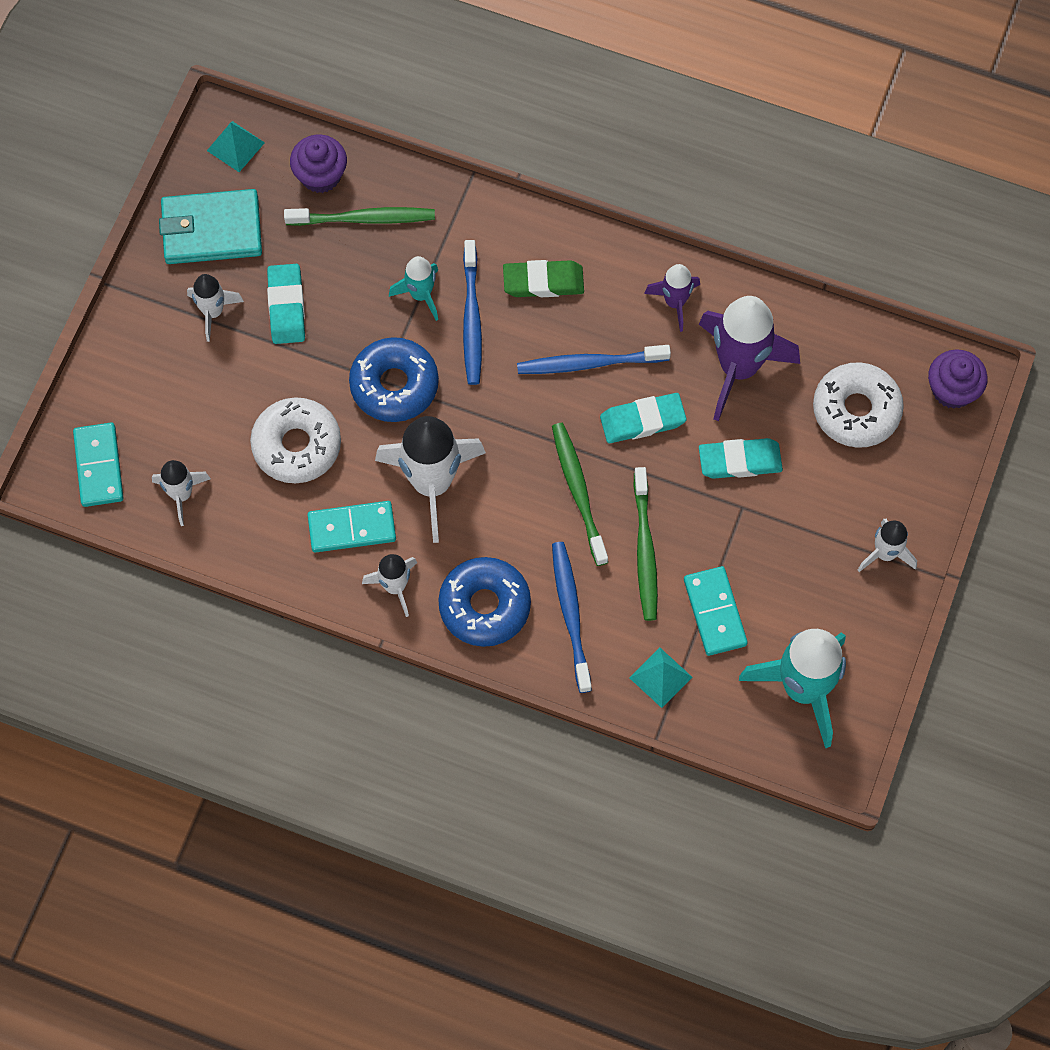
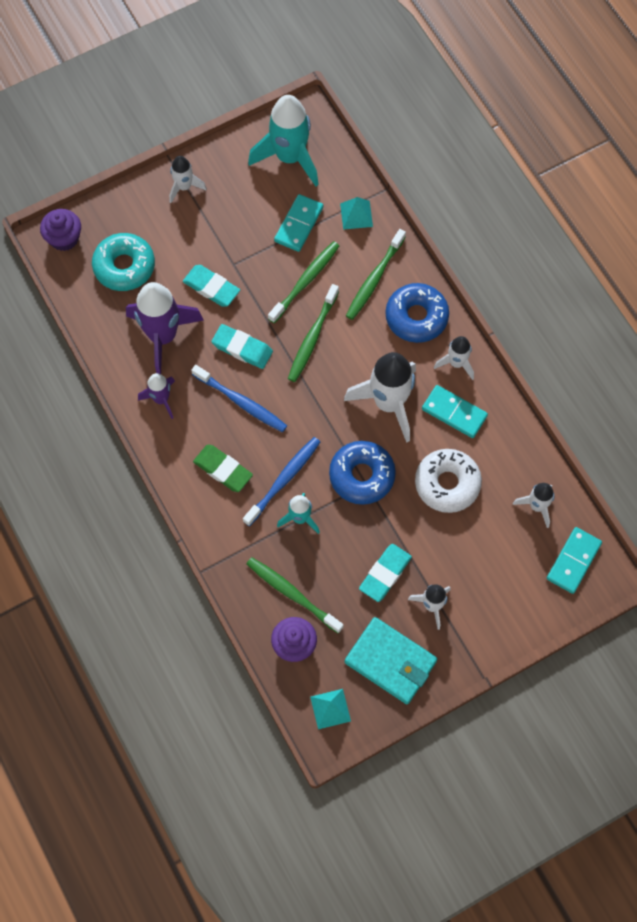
camera: 140 degrees left, 0 degrees up
blue toothbrush [552,542,592,693] -> green toothbrush [346,229,406,320]
white donut [813,362,904,448] -> turquoise donut [92,233,155,291]

